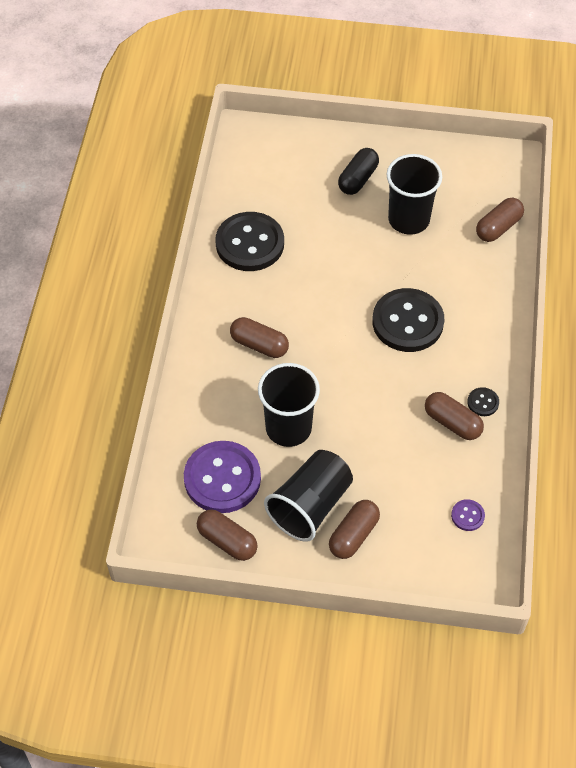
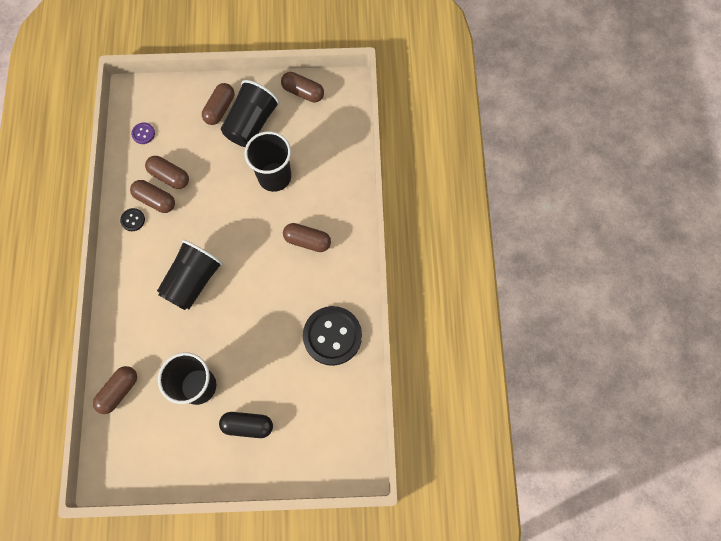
camera: 170 degrees right, 15 degrees up
purple button [184,441,261,513] -> none
black capsule [338,148,379,195] -> black capsule turned 75 degrees clockwise [219,412,273,438]
black button [372,288,445,352] -> black cup [157,240,223,310]
none -> brown capsule [145,156,189,189]

